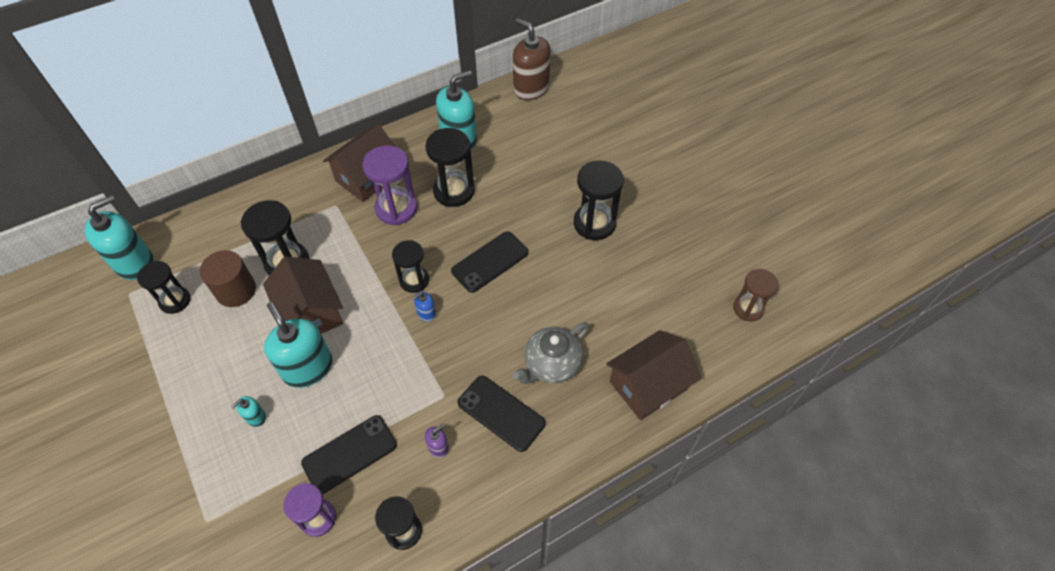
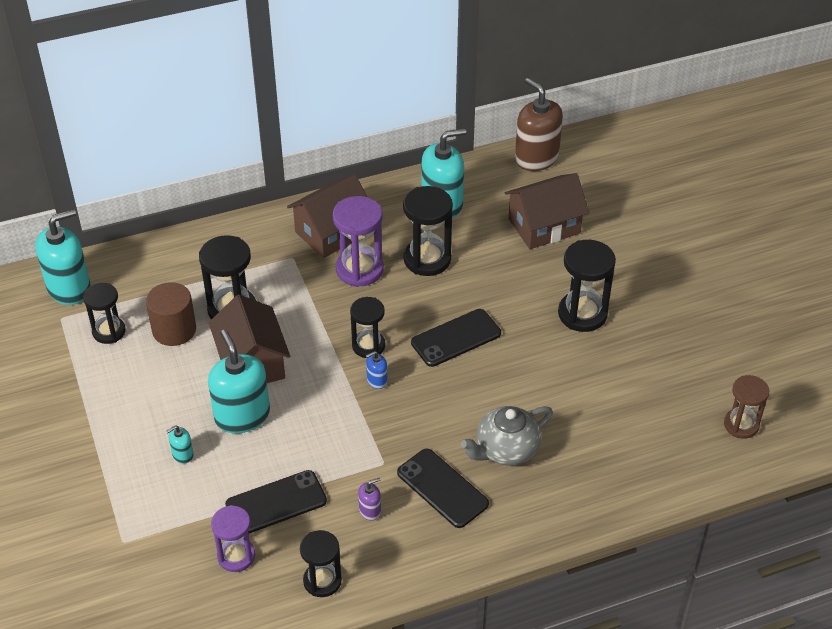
camera: 10 degrees right, 10 degrees down
brown house [606,330,701,420] -> brown house moved to [505,173,589,249]

